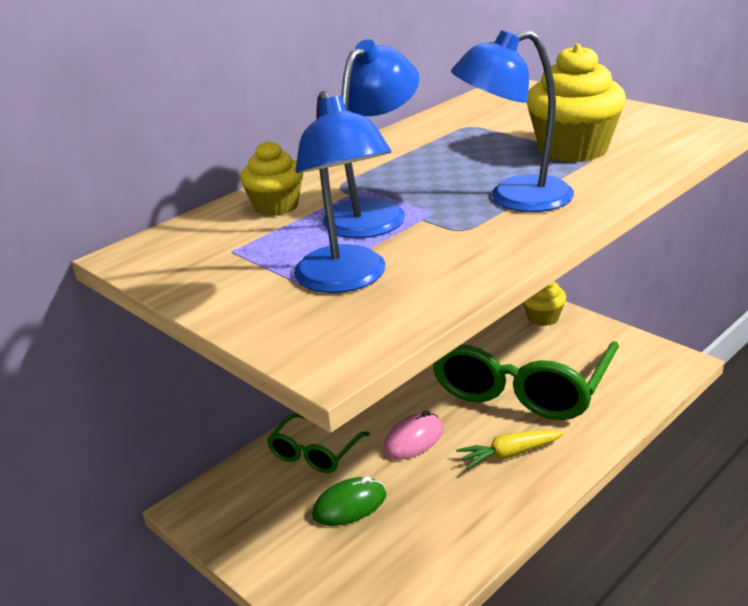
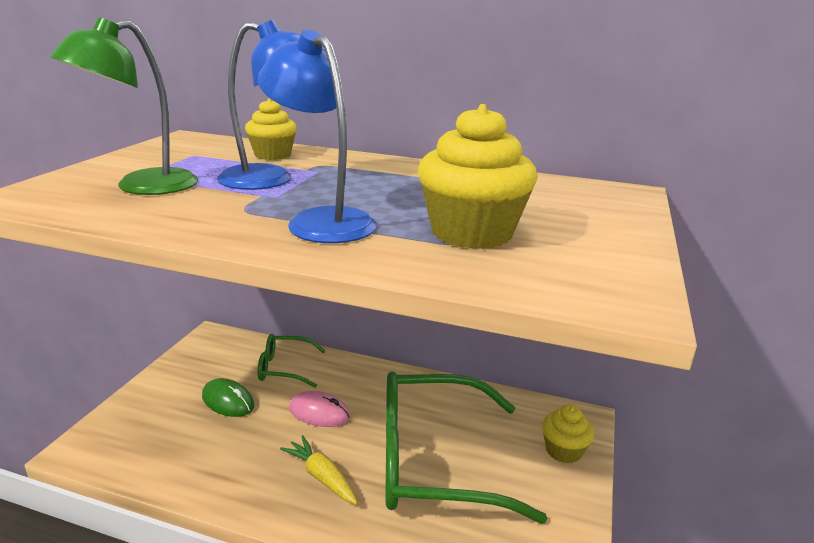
camera: 60 degrees right, 5 degrees down
blue lamp [294,91,391,293] -> green lamp [50,17,198,195]

